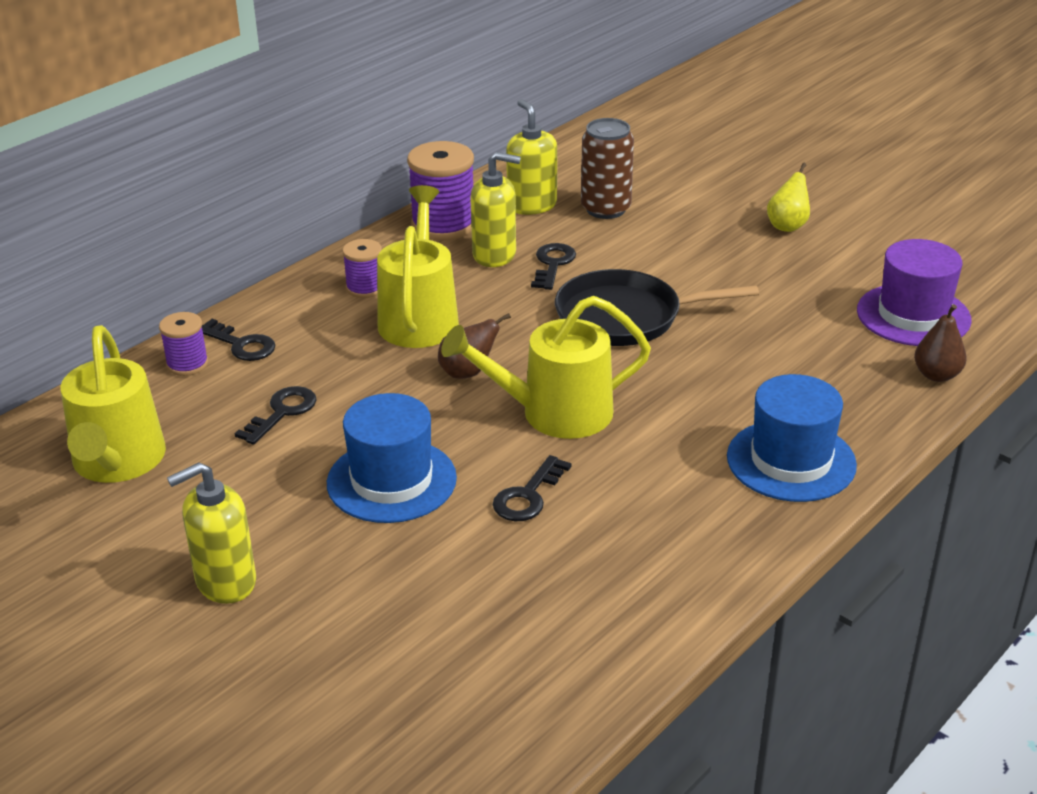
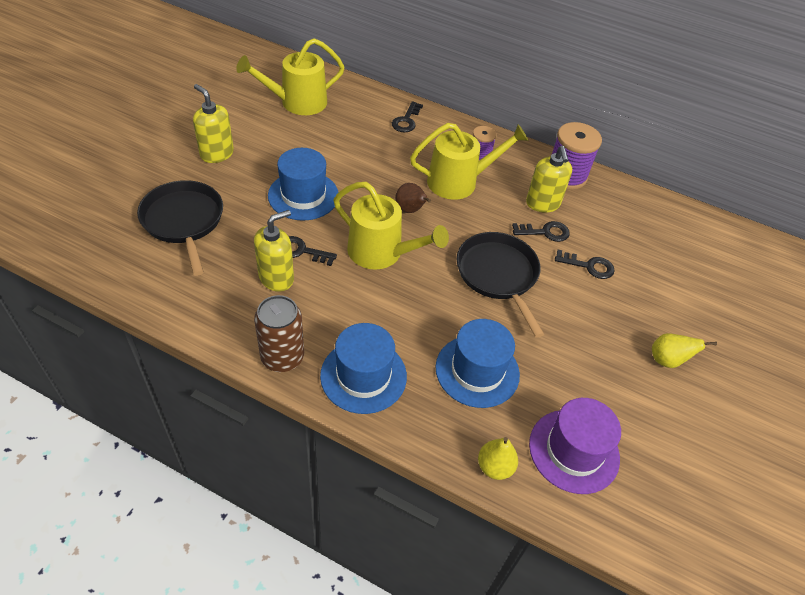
camera: 70 degrees right, 15 degrees up
purple spool [159,312,208,376] -> none
black key [235,386,317,445] -> black key moved to [555,250,615,279]
yellow watering can [441,296,651,439] -> yellow watering can turned 150 degrees clockwise [334,182,449,269]
yellow soap dispenser [506,99,557,215] -> yellow soap dispenser moved to [254,210,294,292]
brown can [581,118,634,219] -> brown can moved to [254,295,304,372]
brown pear [914,304,967,382] -> yellow pear [478,437,518,480]
none -> black pan [137,180,223,276]
none -> blue hat [435,319,520,408]

